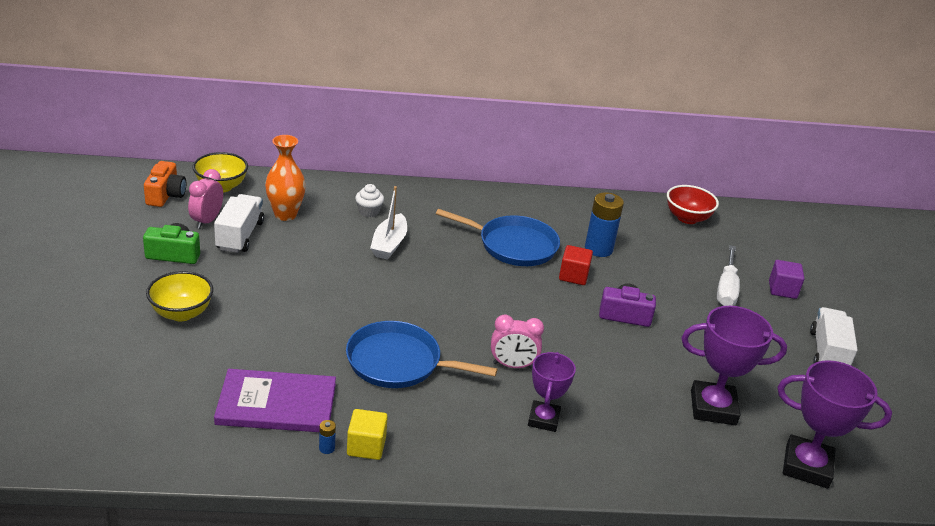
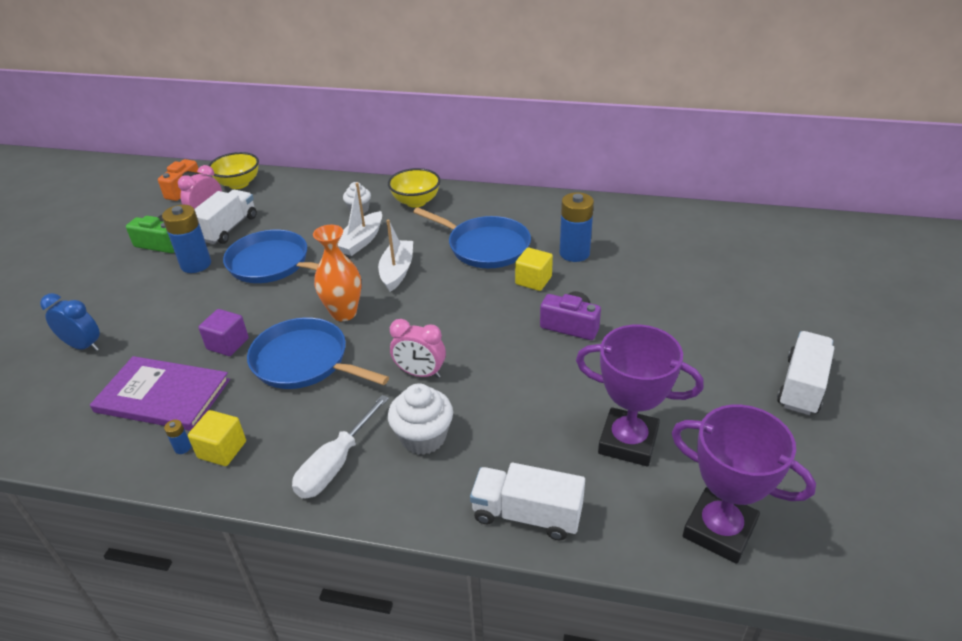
camera: 20 degrees right, 5 degrees up
yellow bowl [146,271,213,321] -> yellow bowl moved to [388,168,441,208]
orange vase [265,135,306,221] -> orange vase moved to [313,225,362,321]
purple trophy [528,352,576,432] -> white cupcake [388,383,453,455]
red cube [559,245,593,285] -> yellow cube [515,248,553,291]
red bowl [667,185,719,224] -> none
white screwdriver [717,245,740,306] -> white screwdriver moved to [292,395,389,499]
purple cube [769,260,804,299] -> purple cube moved to [198,309,249,356]
none -> blue clock [40,293,100,351]
none -> blue battery [162,205,211,273]
none -> blue pan [223,230,319,283]
none -> white boat [378,219,413,292]
none -> white truck [470,463,585,540]

